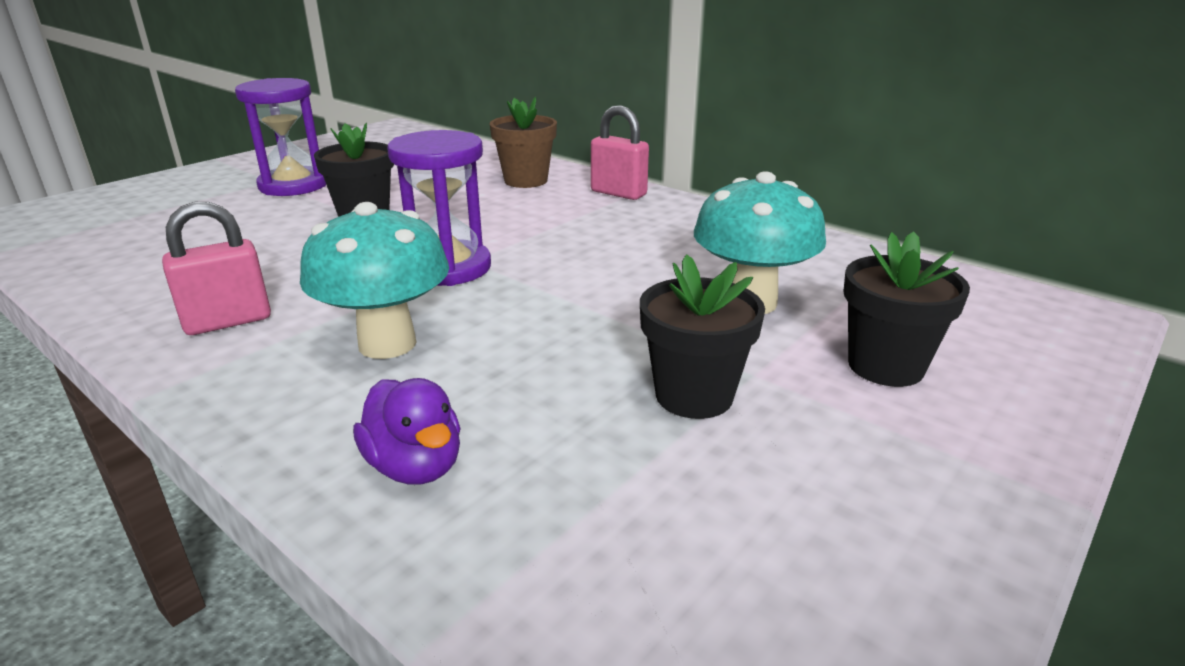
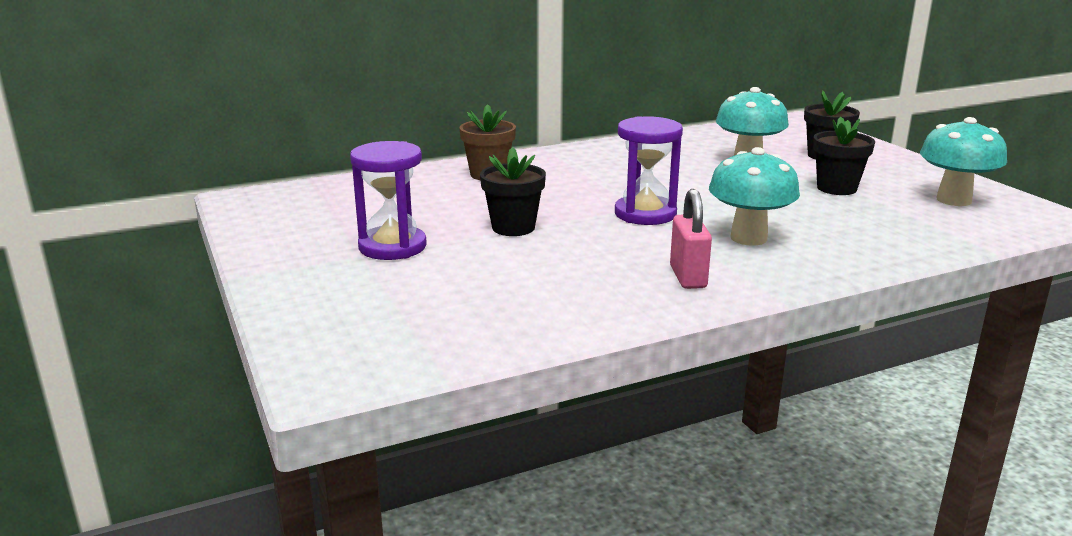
camera: 65 degrees left, 5 degrees down
purple duck [353,378,461,484] -> none
pink padlock [591,105,649,200] -> none
none -> turquoise mushroom [920,117,1007,206]

